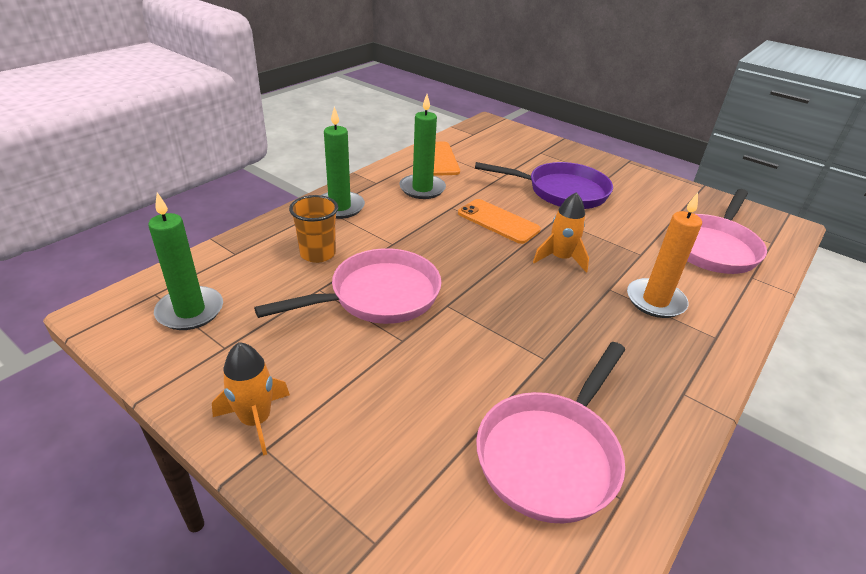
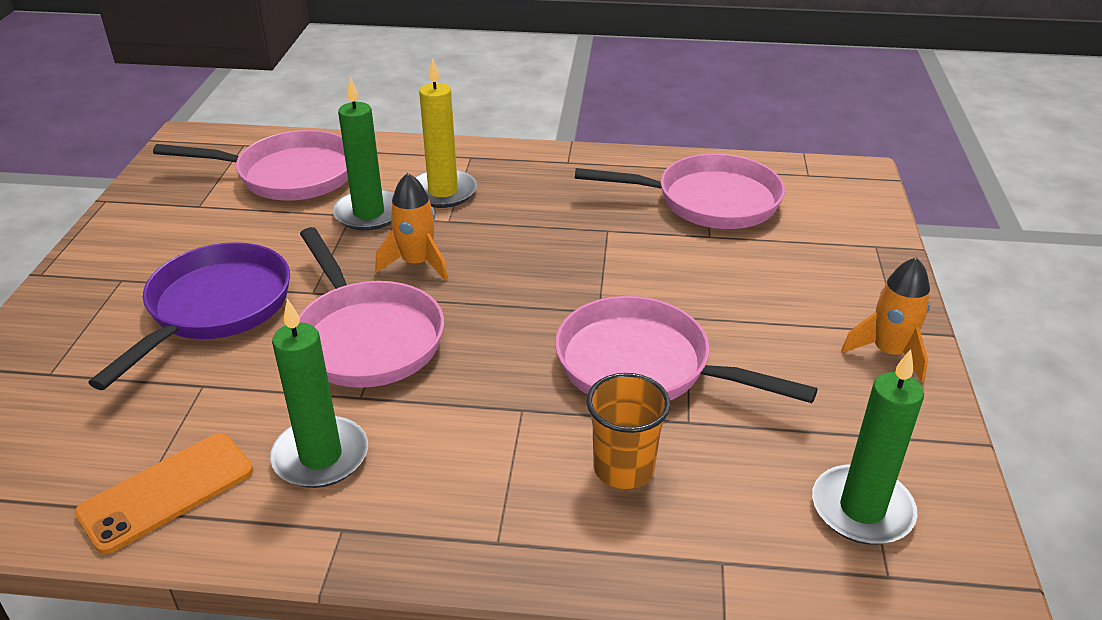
camera: 120 degrees left, 0 degrees up
green candle [322,106,365,219] -> green candle moved to [332,77,394,231]
orange phone [458,199,541,244] -> pink pan [299,227,444,388]
purple pan [475,162,613,209] -> purple pan turned 45 degrees clockwise [88,242,290,390]
orange candle [627,192,702,318] -> yellow candle [415,58,477,208]

